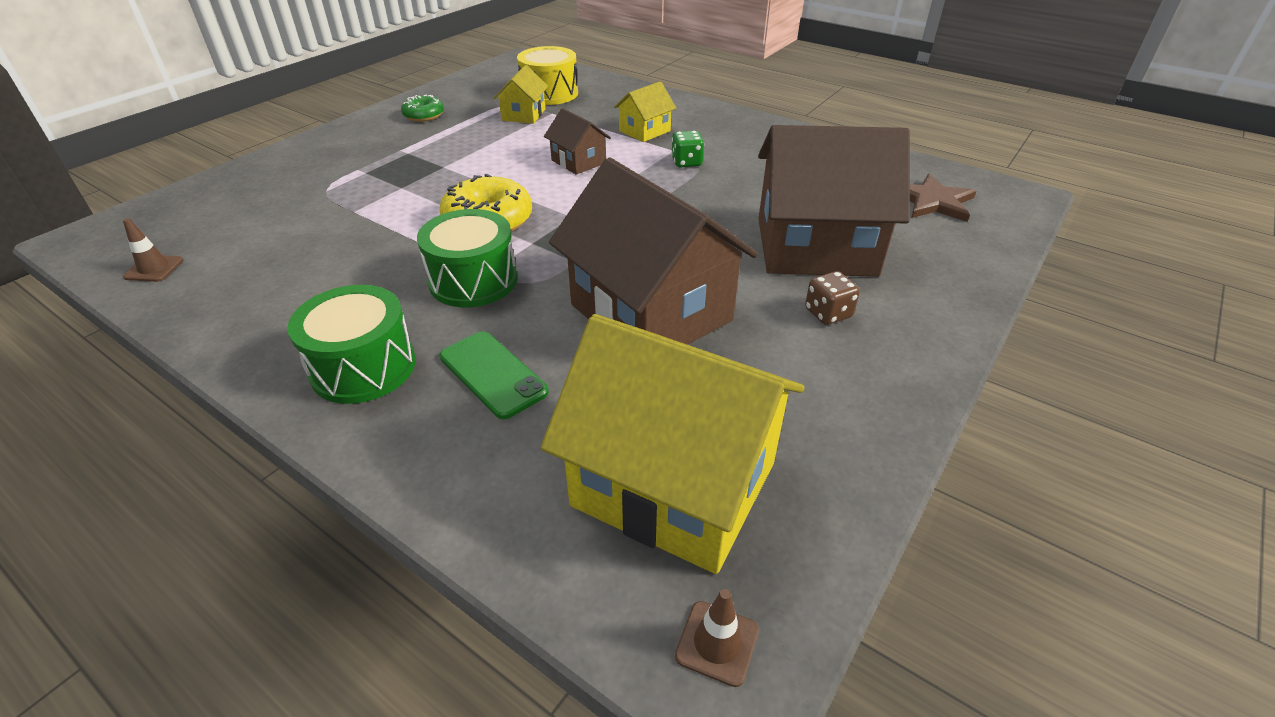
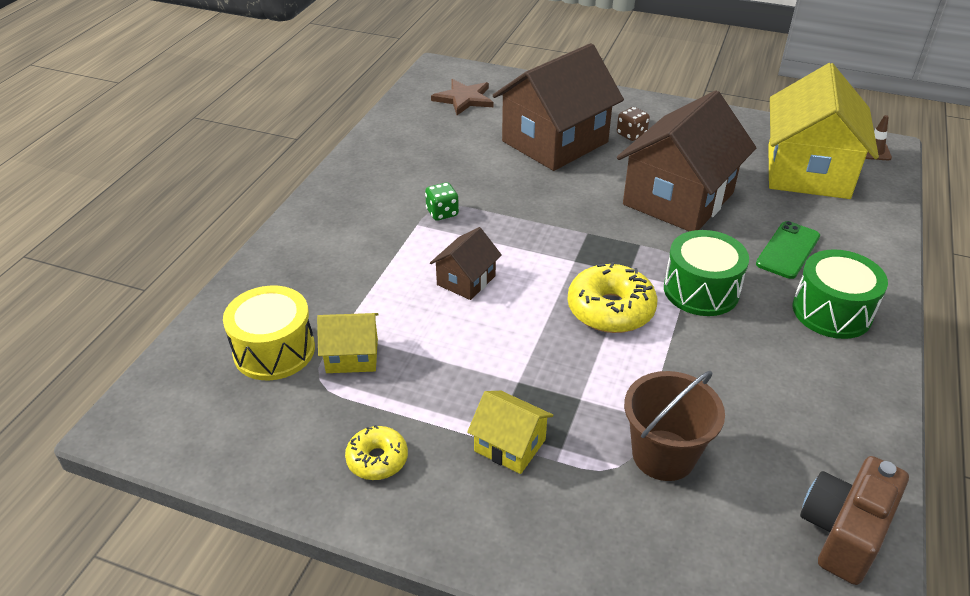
camera: 105 degrees left, 0 degrees up
brown traffic cone [123,218,183,282] -> brown camera [800,456,909,585]
green donut [401,94,444,122] -> yellow donut [345,425,408,480]
yellow house [614,81,676,142] -> yellow house moved to [467,391,553,474]
brown house [758,125,910,277] -> brown house turned 60 degrees clockwise [493,43,624,171]
none -> brown bucket [624,371,725,481]

